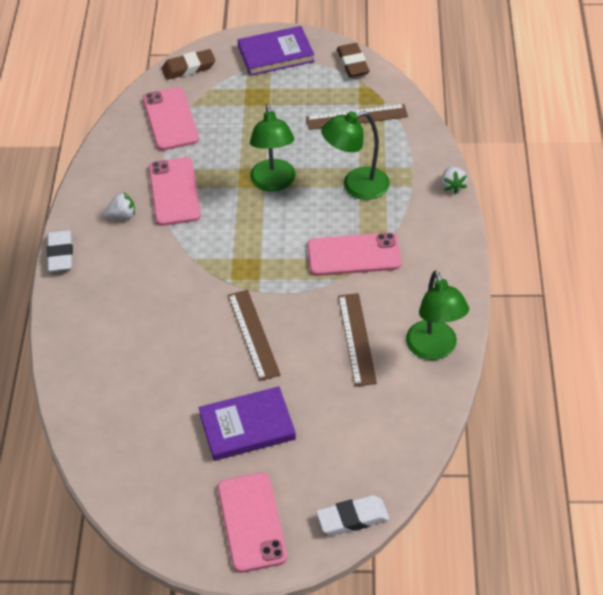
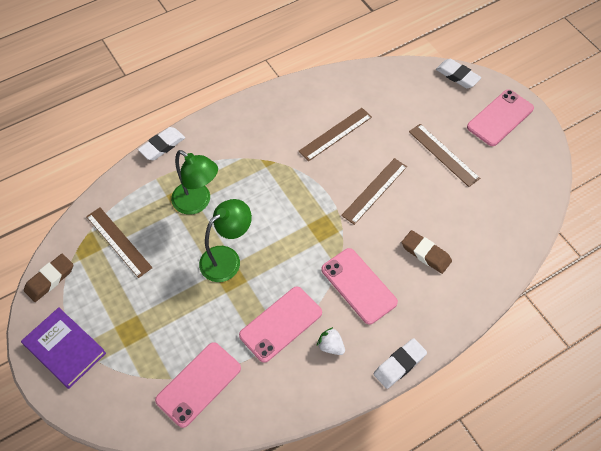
camera: 125 degrees left, 10 degrees up
brown eraser [162,49,216,80] -> brown eraser moved to [401,230,452,274]
purple book [199,386,296,461] -> brown ruler [409,124,480,187]
pink phone [307,232,401,276] -> pink phone moved to [321,248,398,324]
green lamp [406,270,469,360] -> none
white strawberry [441,167,467,194] -> white eraser [138,127,185,160]

